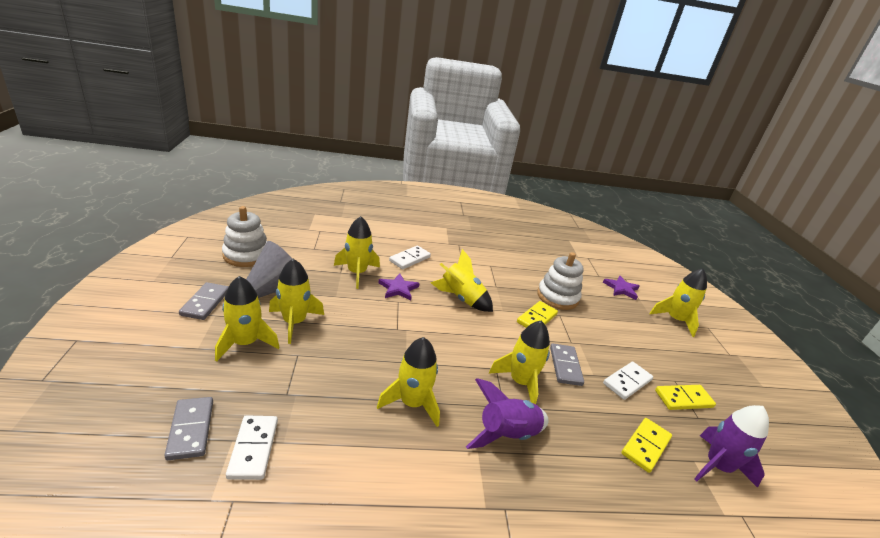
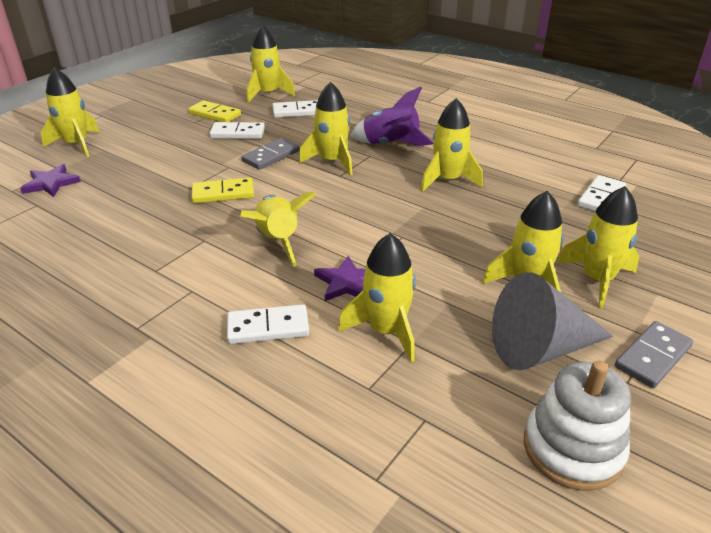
camera: 135 degrees left, 5 degrees up
grey domino [164,397,213,460] -> none
white stacking toy [537,252,584,310] -> none
yellow domino [622,418,672,473] -> white domino [272,100,318,118]
purple rocket [694,405,769,488] -> yellow rocket [247,25,295,103]

